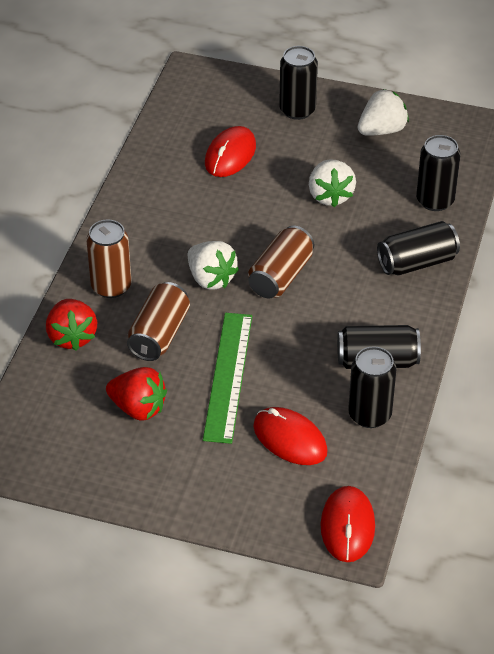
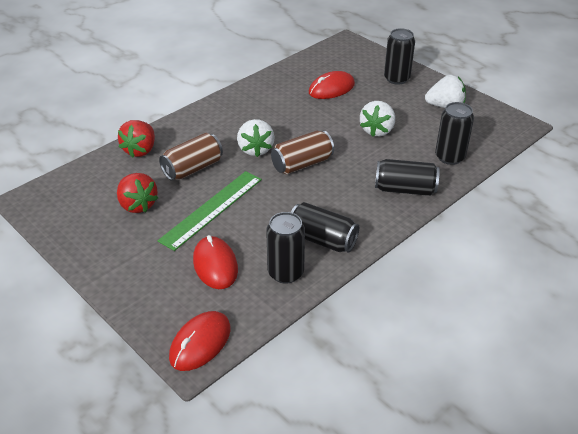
camera: 30 degrees right, 5 degrees down
brown can [86,220,131,298] -> none

